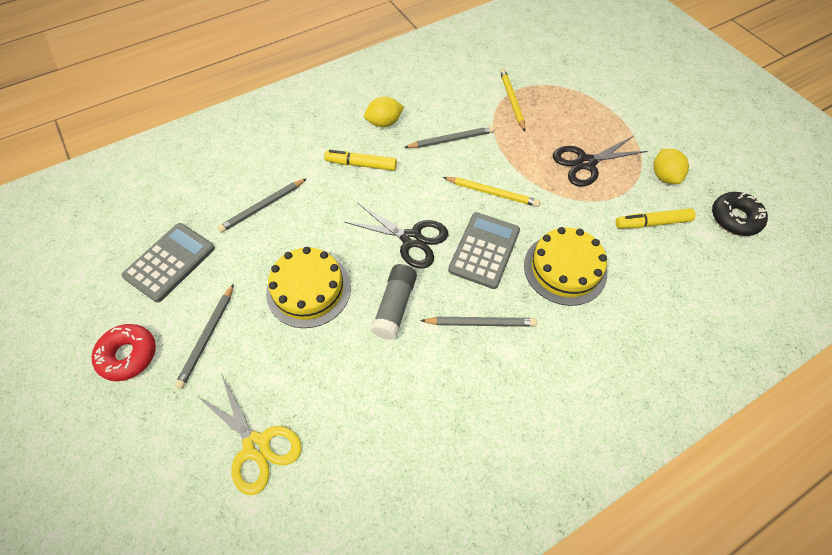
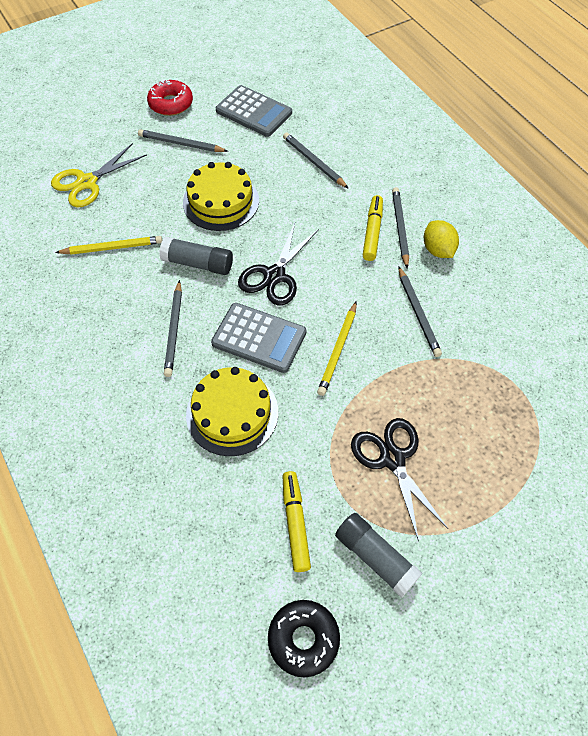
camera: 90 degrees right, 0 degrees up
yellow pencil [500,69,525,132] -> yellow pencil moved to [55,236,162,255]
yellow lemon [654,149,689,184] -> grey glue stick [335,513,422,598]
none -> grey pencil [392,187,409,269]

